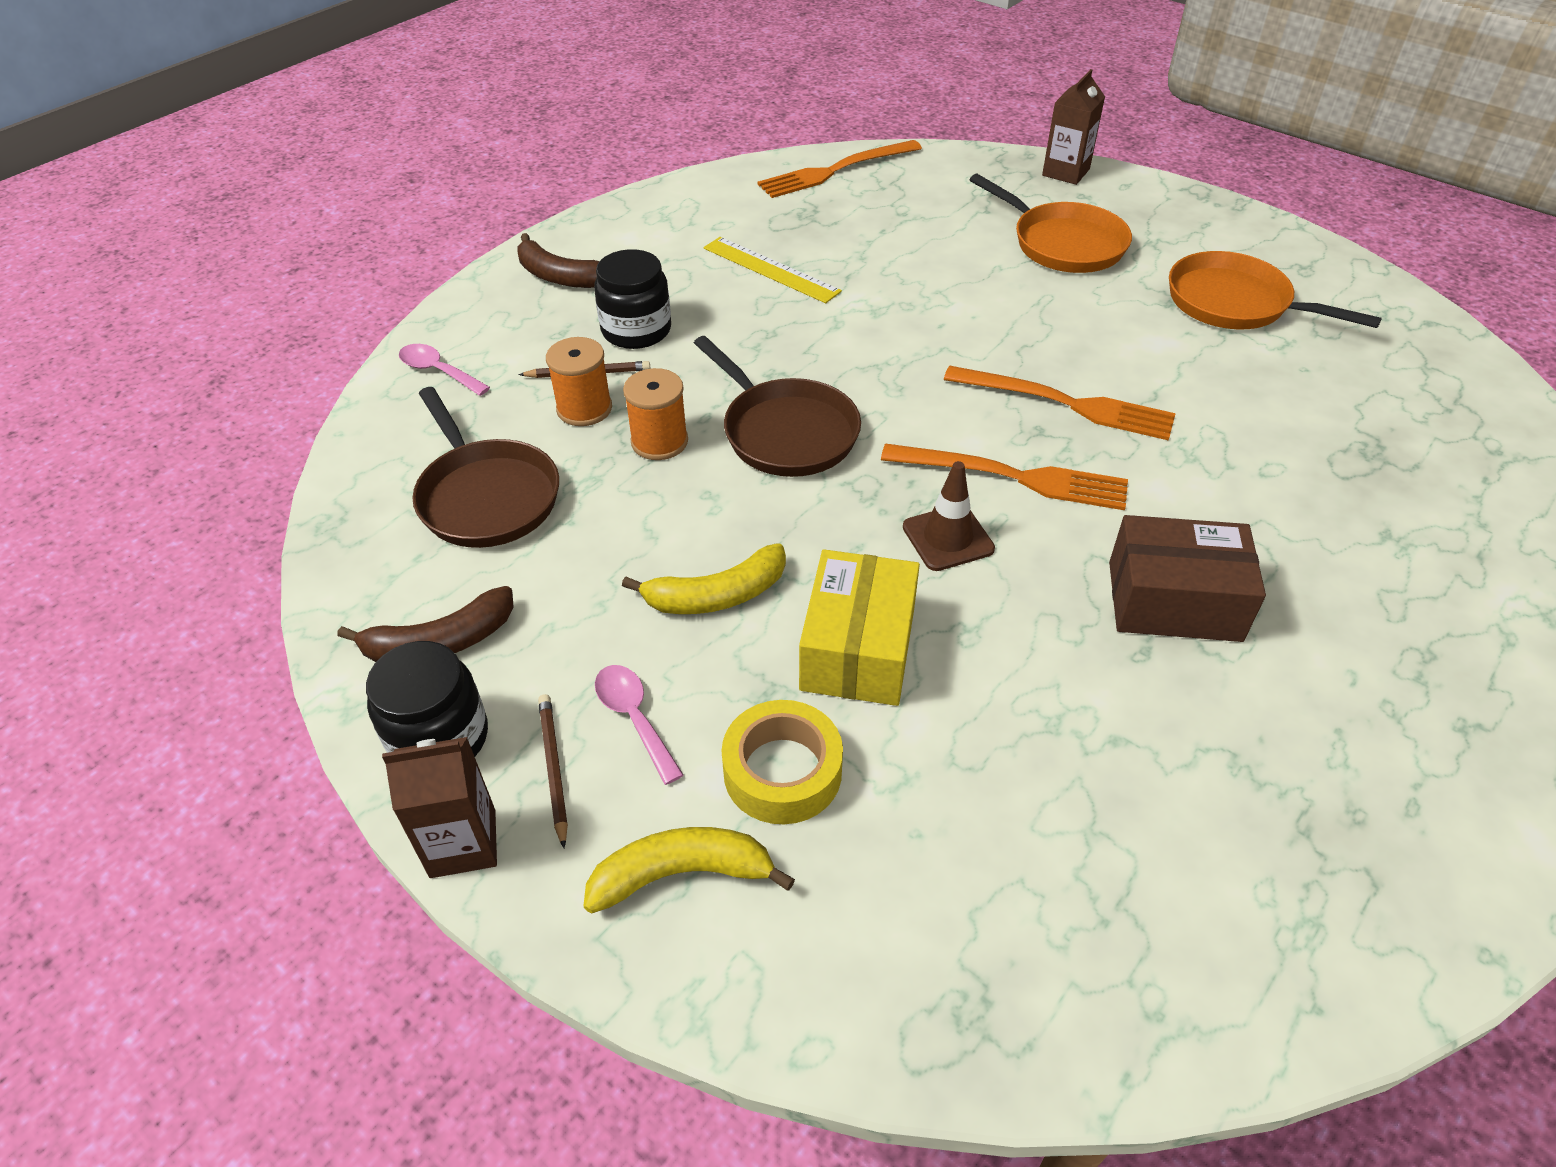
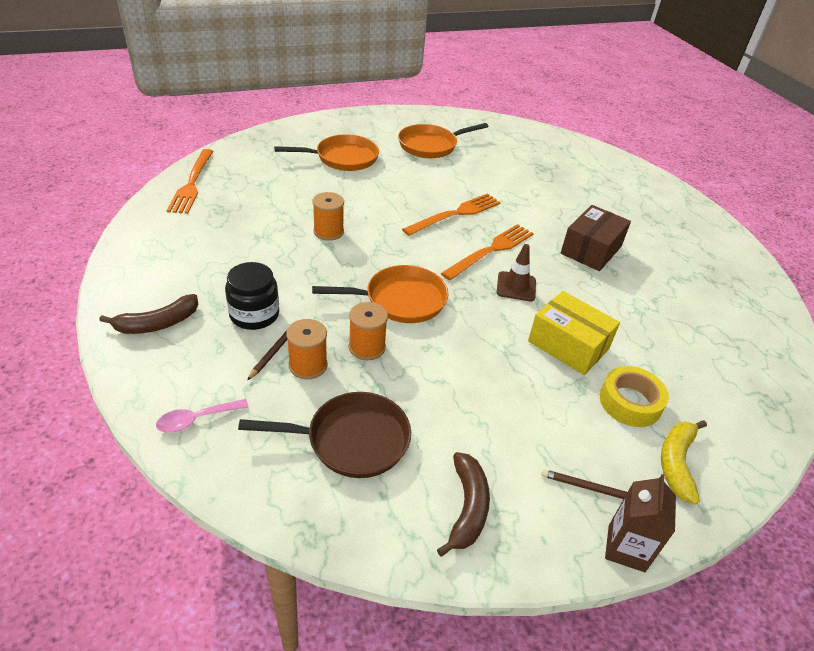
camera: 65 degrees left, 5 degrees down
black jar [366,641,488,757] -> none
pink spoon [595,665,684,785] -> none
yellow banana [622,543,786,614] -> none
brown pan [694,336,861,477] -> orange pan [312,265,449,323]
yellow ruler [704,237,842,303] -> none
brown carton [1042,69,1105,185] -> none
none -> orange spool [313,192,344,241]

